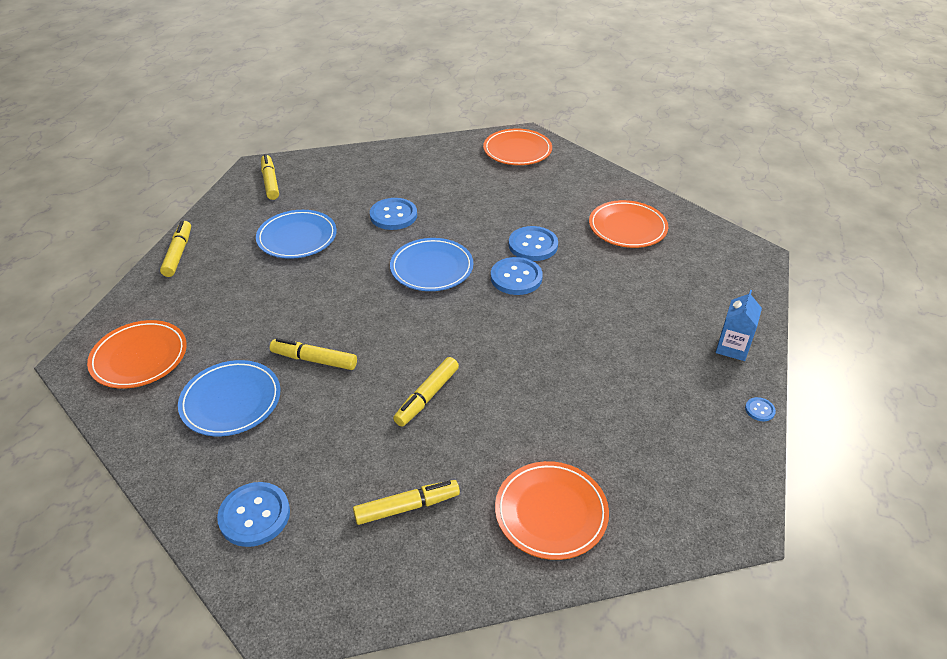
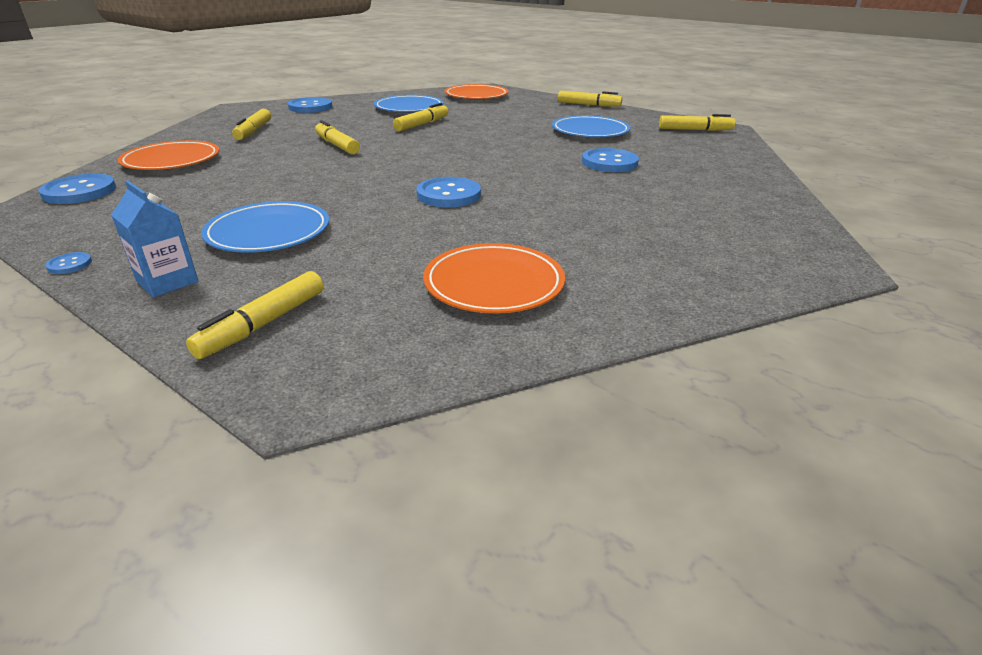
camera: 110 degrees right, 10 degrees down
blue plate [390,238,473,291] -> blue plate moved to [201,201,329,252]
orange plate [483,128,552,165] -> none
blue button [509,226,558,261] -> blue button moved to [39,174,116,204]
none -> yellow marker [186,271,324,359]

